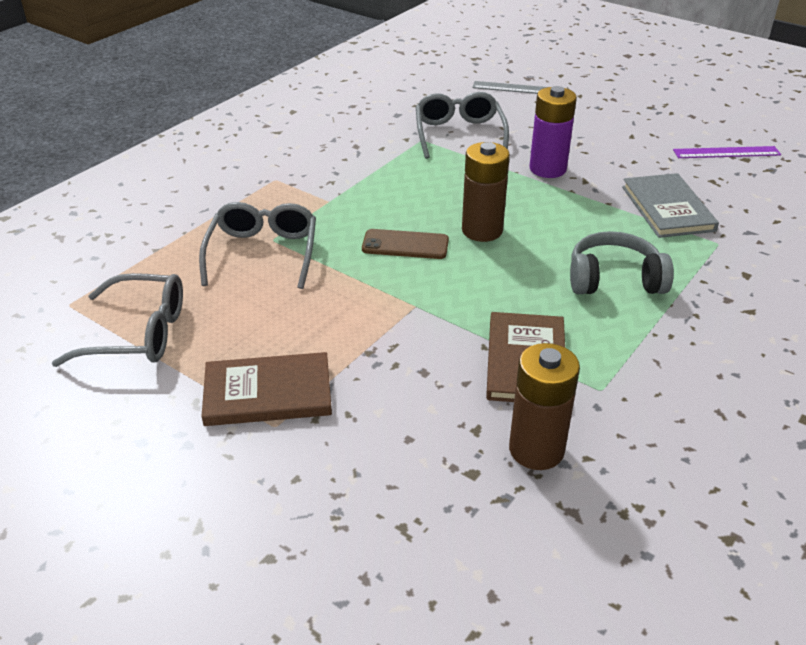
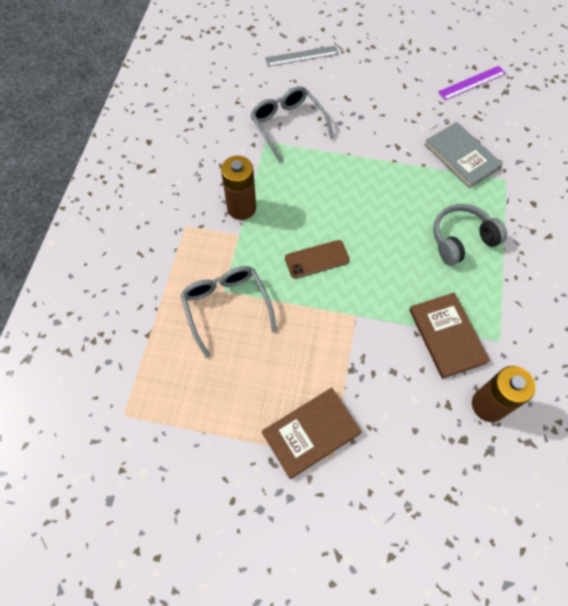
camera: 25 degrees left, 25 degrees up
grey glasses [52,273,183,367] -> none
brown battery [462,142,510,242] -> brown battery moved to [221,156,256,220]
purple battery [529,86,577,178] -> none

